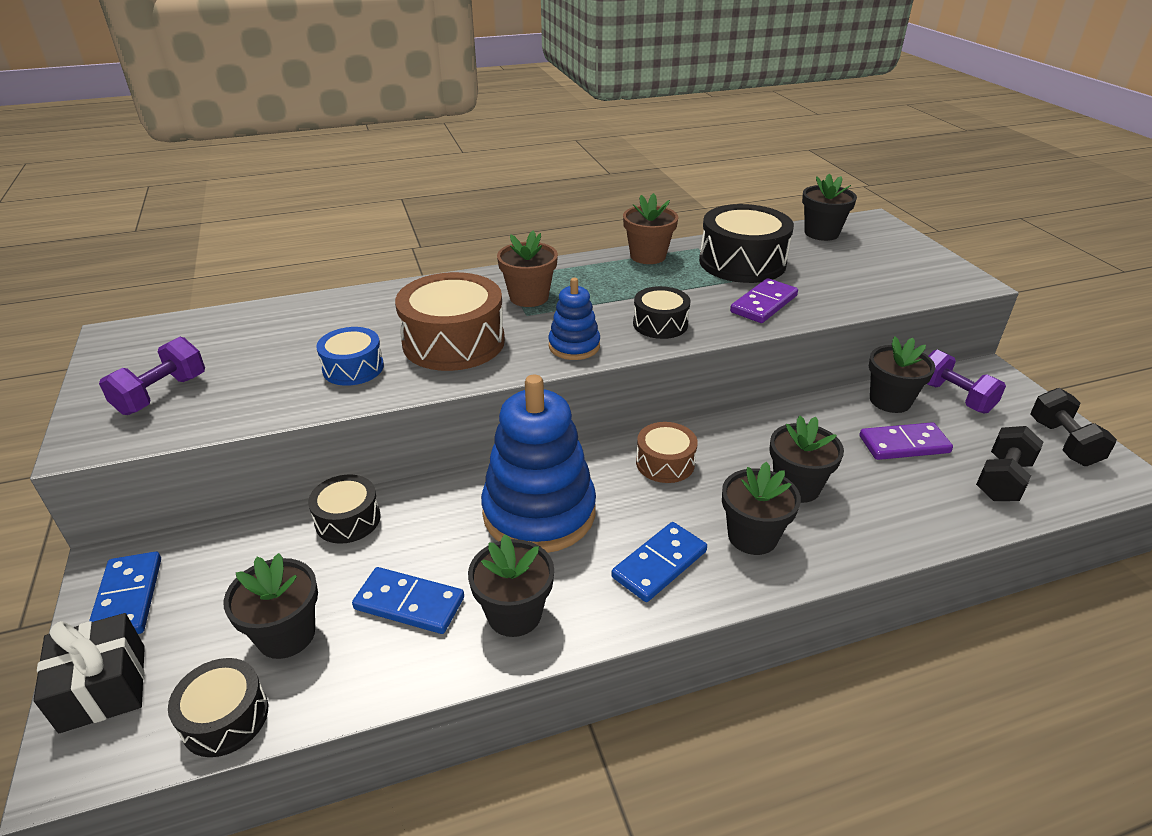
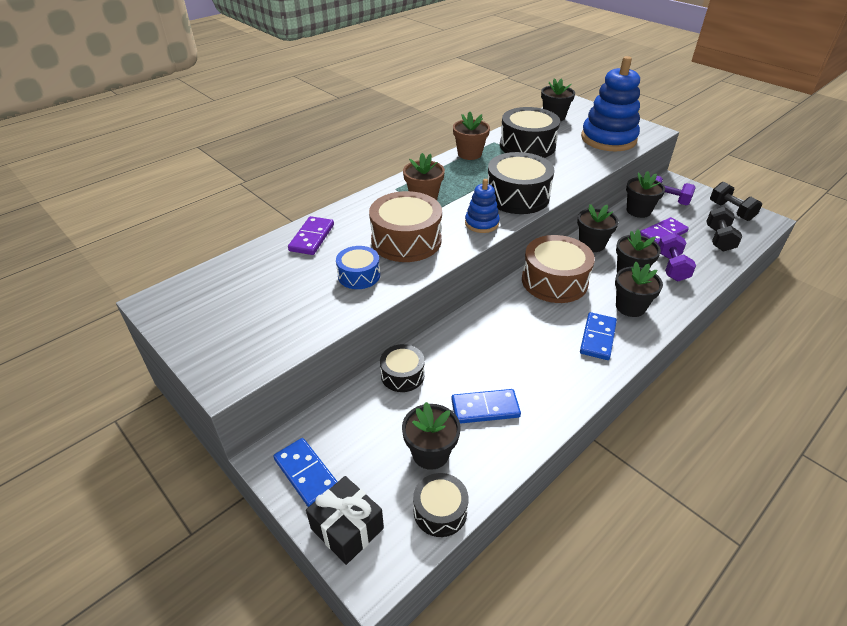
camera: 25 degrees left, 5 degrees up
purple dumbbell [99,337,205,415] -> purple dumbbell moved to [658,233,696,281]
black flower pot [468,534,554,637] -> black flower pot moved to [577,204,619,252]
blue stacking toy [481,374,596,553] -> blue stacking toy moved to [581,56,640,151]
black drum [633,286,691,339] -> black drum [487,152,554,214], size x1.78
brown drum [636,422,698,483] -> brown drum [522,235,595,303], size x1.78
purple domino [730,278,798,323] -> purple domino moved to [288,216,334,255]

